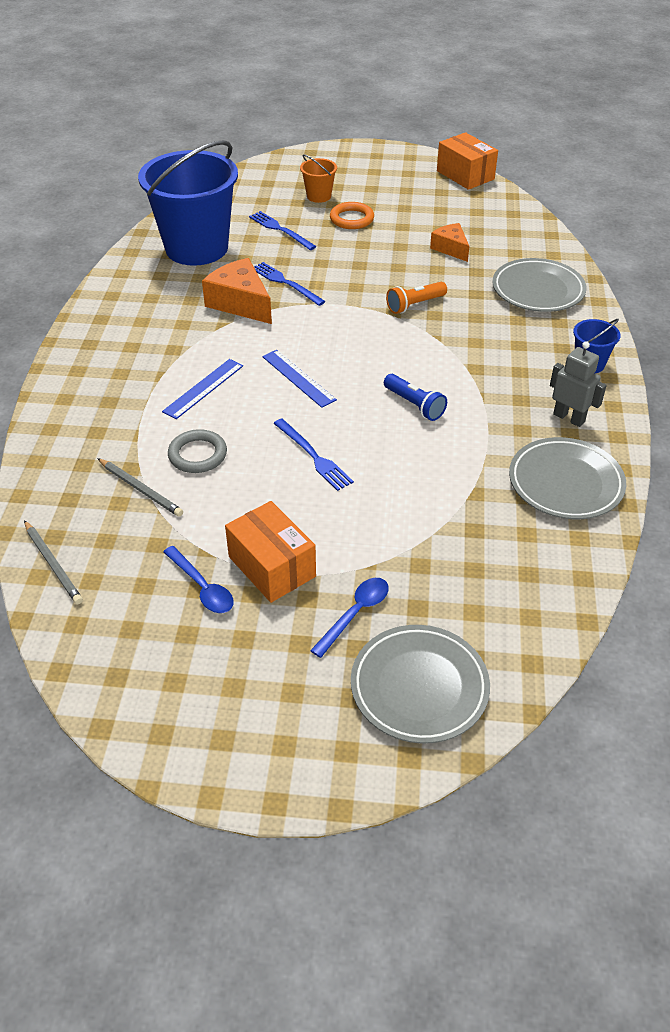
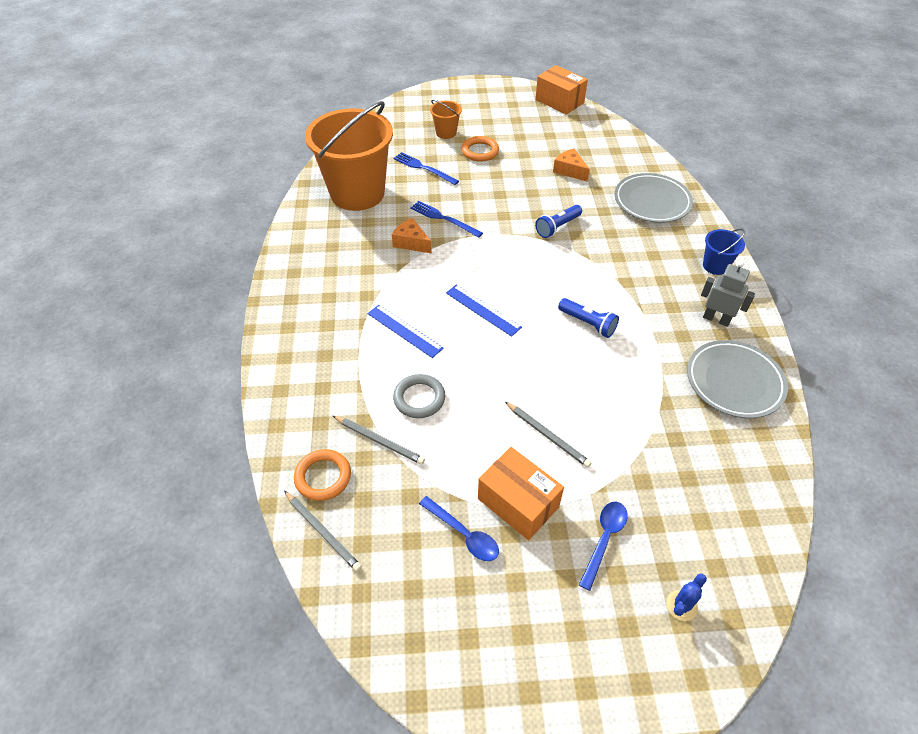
camera: 10 degrees left, 5 degrees up
blue bucket [138,140,238,266] -> orange bucket [305,101,393,211]
blue ruler [162,359,243,419] -> blue ruler turned 75 degrees counterclockwise [367,305,443,358]
orange cheese [202,258,272,324] -> orange cheese [392,218,432,253], size x0.62
blue fork [273,419,354,491] -> none
grey plate [351,625,490,744] -> blue cactus [666,574,707,621]
orange flashlight [386,282,447,314] -> blue flashlight [535,205,582,238]
none -> orange ring [294,449,351,501]
none -> grey pencil [505,402,591,468]

